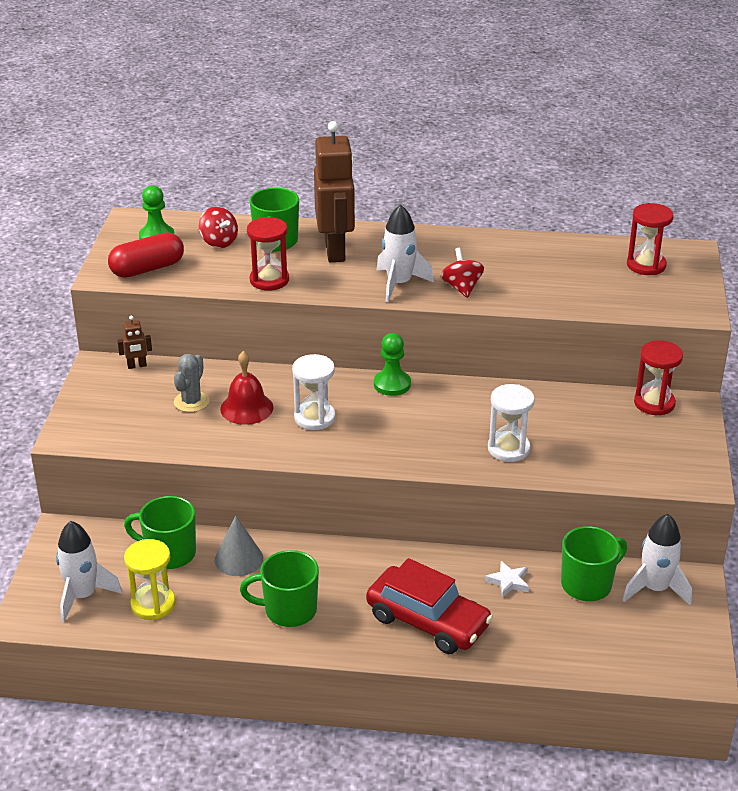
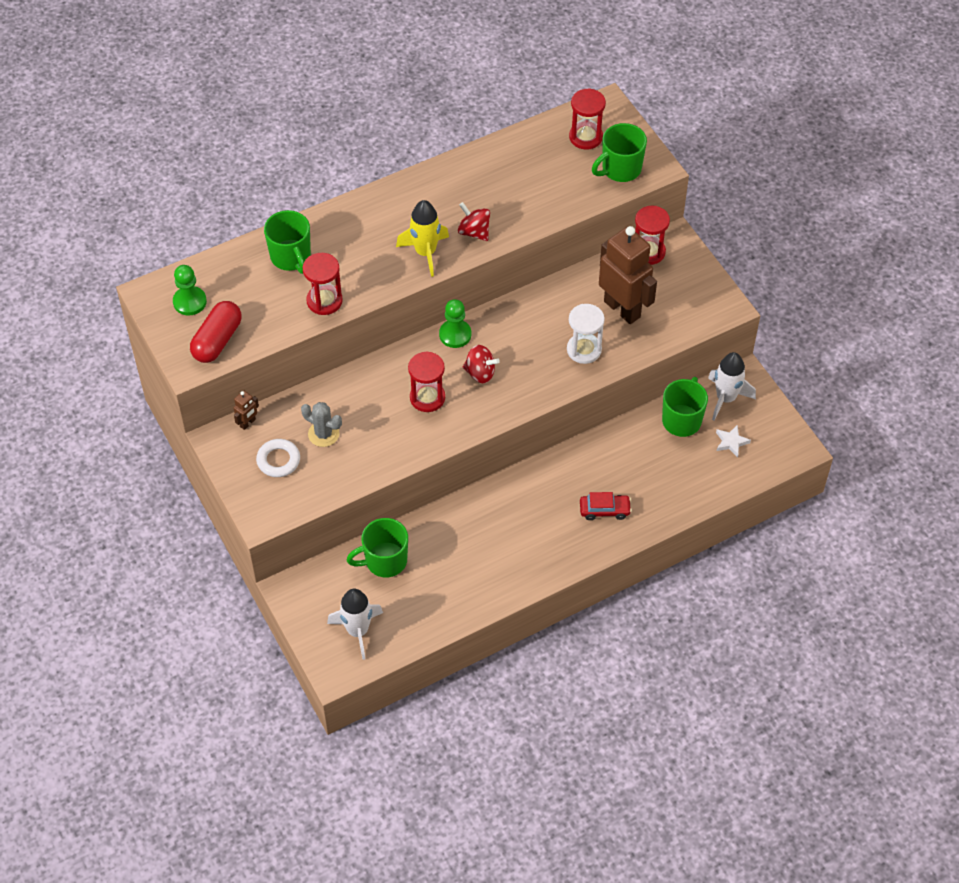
camera: 35 degrees left, 20 degrees up
yellow hourglass [124,539,176,620] -> none
grey cactus [174,354,209,412] -> grey cactus turned 45 degrees counterclockwise [301,402,342,447]
red spinning top [199,207,238,248] -> red spinning top moved to [463,345,500,383]
grey cone [215,516,263,576] -> none
red bell [220,351,274,425] -> none
green mug [240,550,319,627] -> green mug moved to [592,123,647,182]
white hourglass [292,354,335,430] -> red hourglass [408,352,445,412]
brown robot [314,121,355,262] -> brown robot moved to [599,226,657,324]
red car [366,558,493,654] -> red car [580,492,632,520], size x0.52
white rocket [376,204,434,302] -> yellow rocket [396,200,449,277]
white star [485,561,529,598] -> white star moved to [716,425,751,458]
none -> white ring [256,439,300,477]

